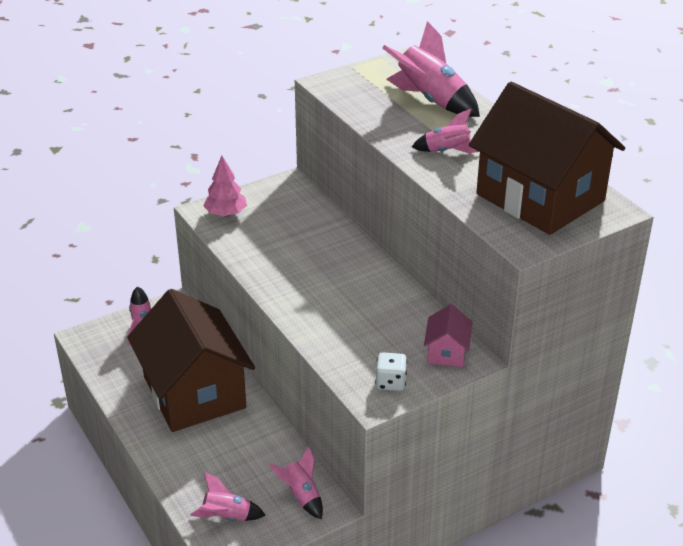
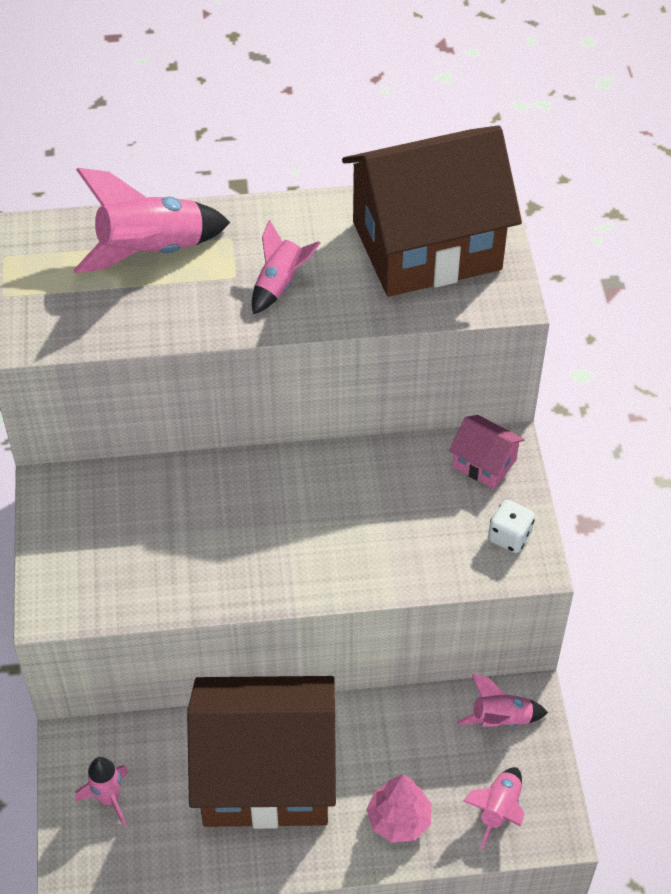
camera: 65 degrees left, 15 degrees up
pink tree [203,156,247,217] -> pink tree moved to [366,774,432,843]

